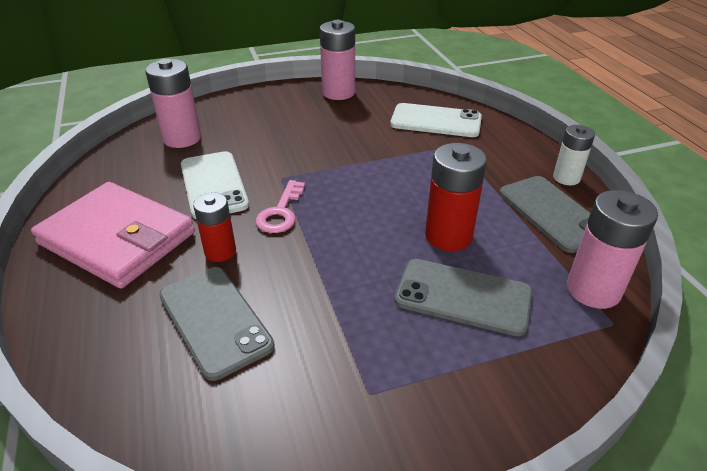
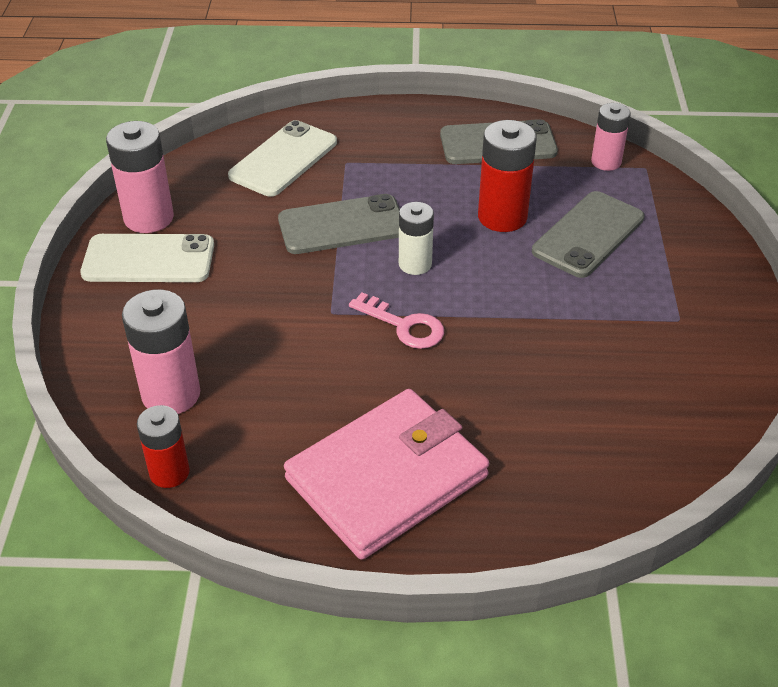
camera: 70 degrees left, 5 degrees up
grey phone [159,267,275,381] -> grey phone moved to [278,194,400,254]
white phone [181,151,249,219] -> white phone moved to [80,234,214,282]
red battery [193,192,236,262] -> red battery moved to [137,405,190,488]
white battery [553,125,595,185] -> white battery moved to [399,202,434,275]
pink battery [567,190,658,309] -> pink battery [591,103,631,171], size x0.64

